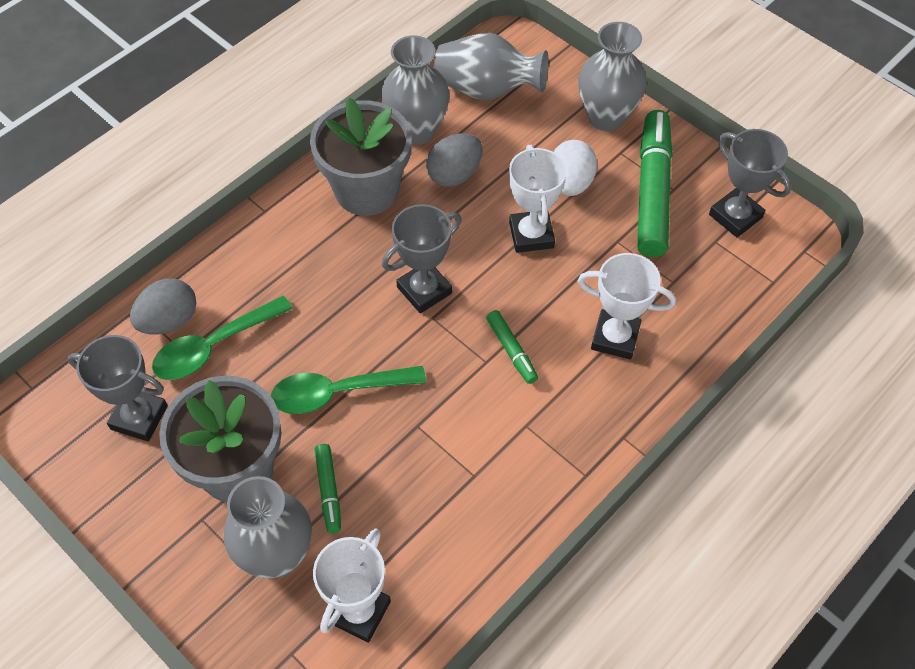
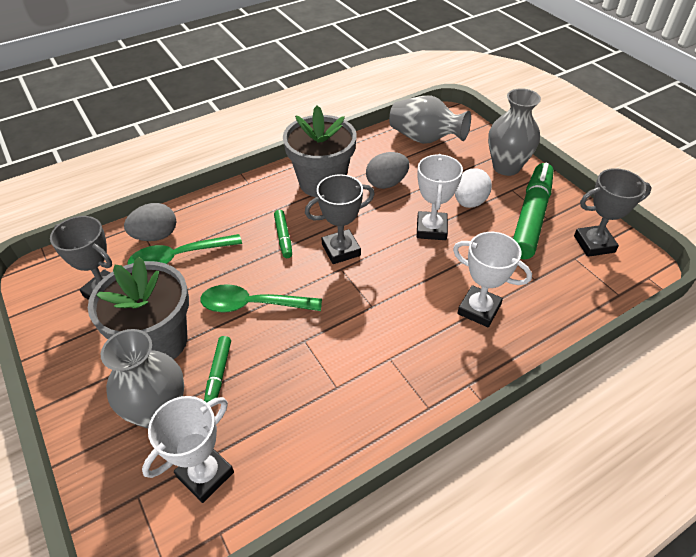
camera: 15 degrees right, 10 degrees down
grey vase [381,35,450,145] -> none
green marker [486,310,538,384] -> green marker moved to [274,210,292,258]
grey trophy [709,129,791,237] -> grey trophy turned 75 degrees counterclockwise [574,168,652,257]

